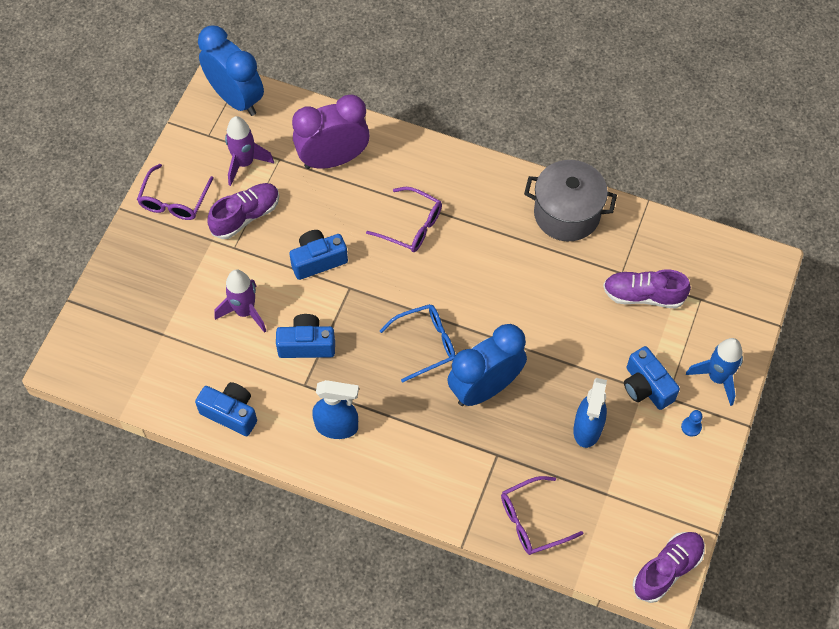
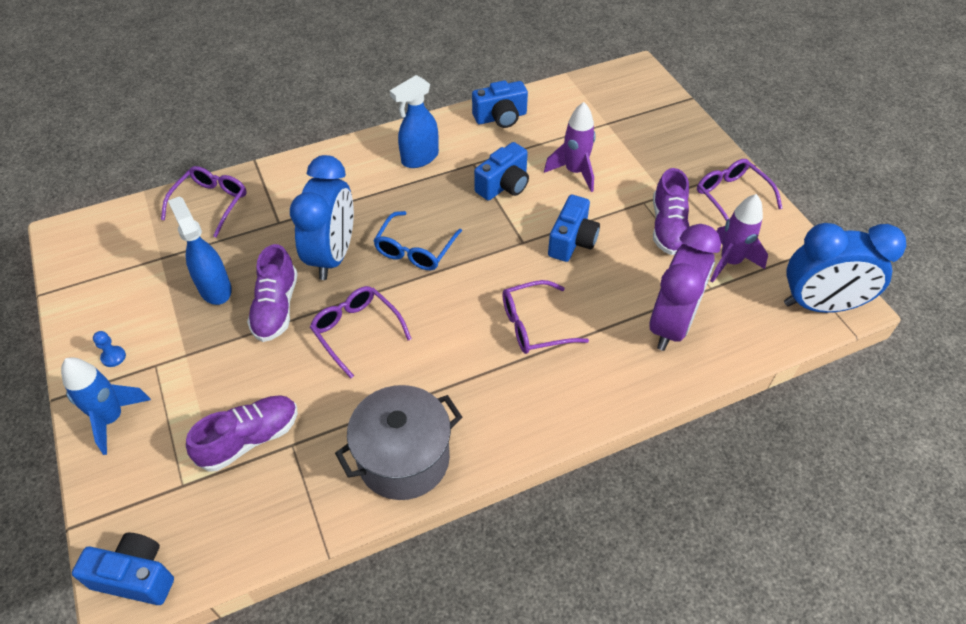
camera: 135 degrees right, 10 degrees down
blue camera [624,346,680,410] -> blue camera moved to [72,533,174,605]
purple shoe [633,532,705,603] -> purple shoe moved to [247,244,298,342]
none -> purple glasses [310,286,412,378]

